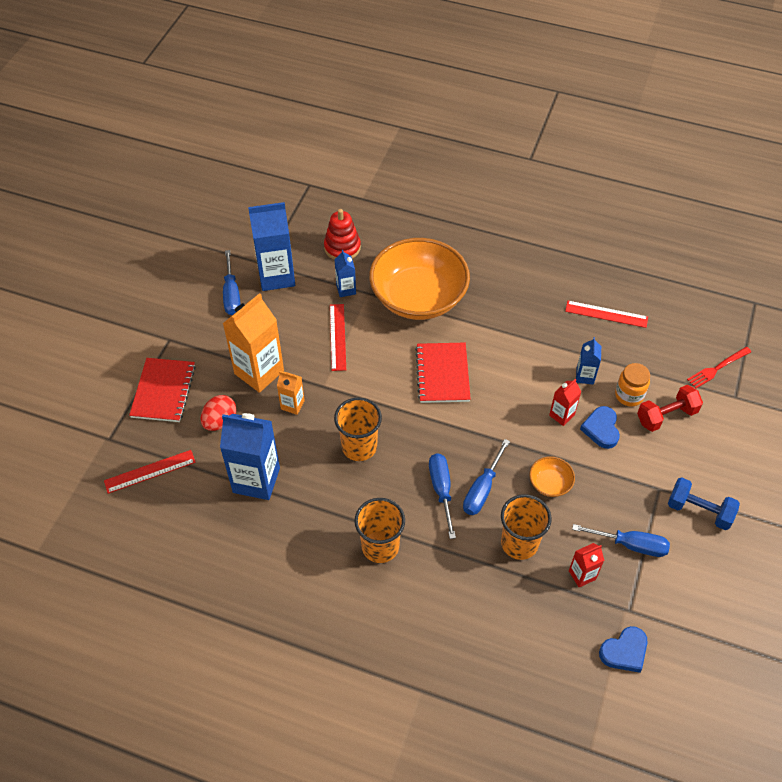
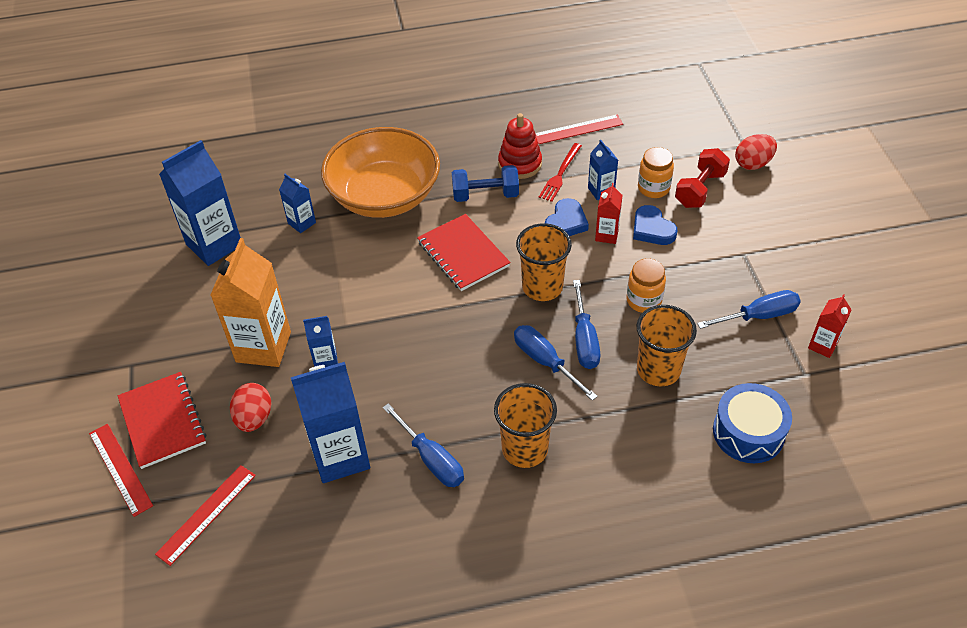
camera: 30 degrees left, 5 degrees down
blue screwdriver [223,250,240,315] -> blue screwdriver moved to [383,403,464,487]
orange carton [277,371,305,415] -> blue carton [303,316,338,367]
red stacking toy [324,209,361,260] -> red stacking toy moved to [498,113,542,179]
red ruler [330,304,346,371] -> red ruler moved to [89,424,153,517]
orange cup [334,397,382,461] -> orange cup moved to [516,223,572,301]
orange bowl [529,456,575,497] -> orange jar [627,258,666,313]
red carton [569,543,604,587] -> red carton moved to [808,294,852,358]
blue heart [599,626,648,673] -> blue heart moved to [545,198,589,236]
blue dumbbell [668,477,740,530] -> blue dumbbell moved to [452,165,519,202]
red fork [687,347,751,388] -> red fork moved to [539,143,582,202]
none -> blue drum [713,383,792,463]
none -> red egg [735,134,777,170]

